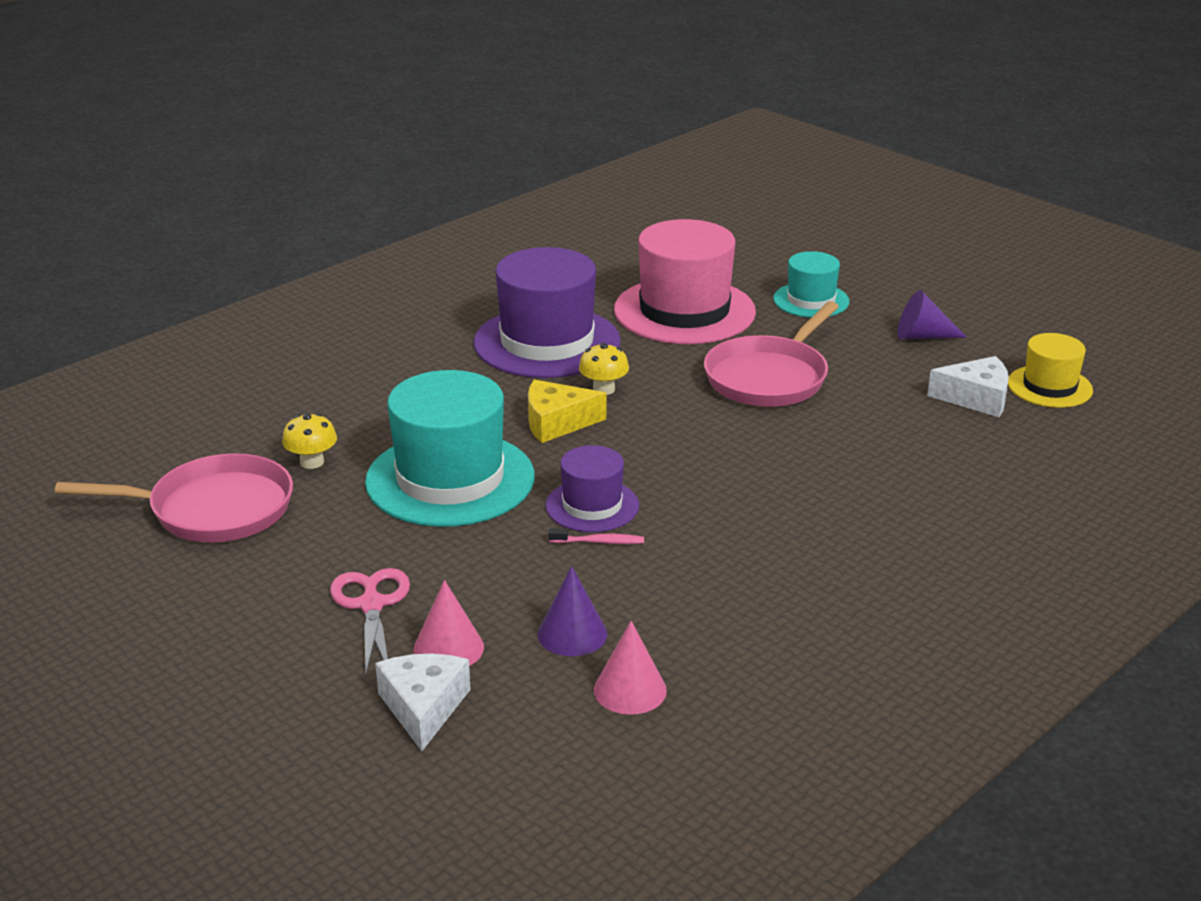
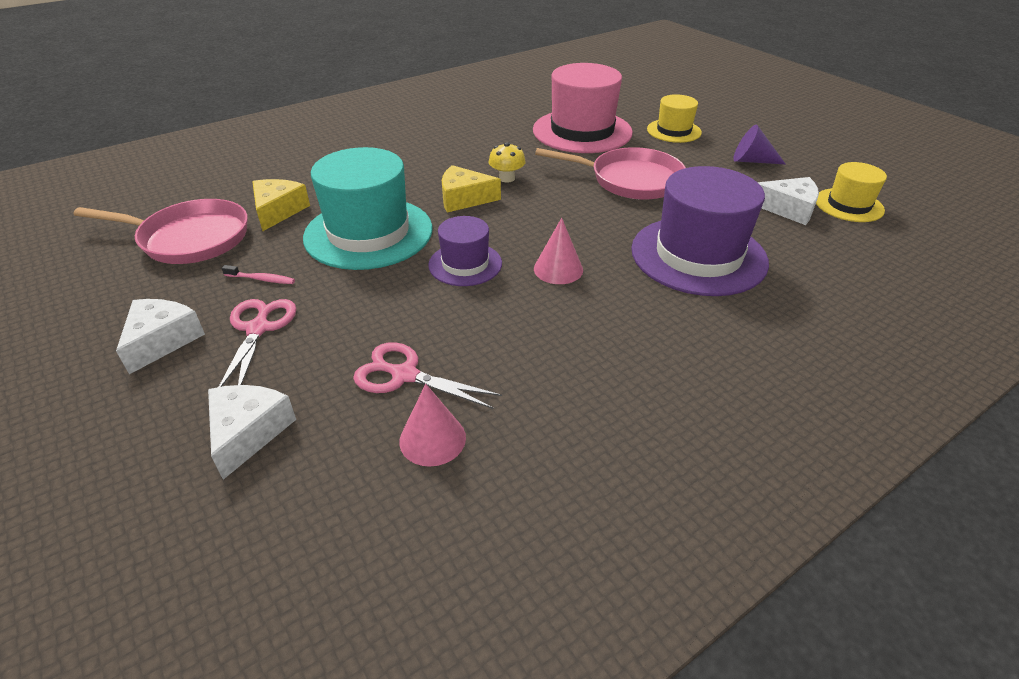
camera: 10 degrees right, 10 degrees up
yellow mushroom [282,413,337,469] -> yellow cheese [252,179,310,231]
pink cone [413,580,484,666] -> pink cone moved to [534,218,583,284]
purple hat [474,247,621,378] -> purple hat moved to [631,166,769,296]
purple cone [538,566,607,656] -> pink scissors [353,342,502,409]
pink toothbrush [549,529,644,544] -> pink toothbrush moved to [222,265,295,284]
pink pan [704,301,839,407] -> pink pan turned 120 degrees counterclockwise [535,147,686,200]
turquoise hat [773,251,850,318] -> yellow hat [647,94,702,143]
none -> white cheese [116,299,205,374]

